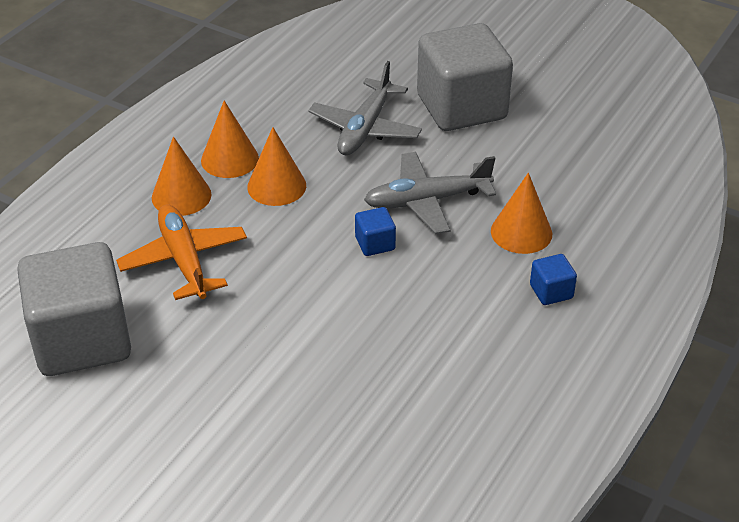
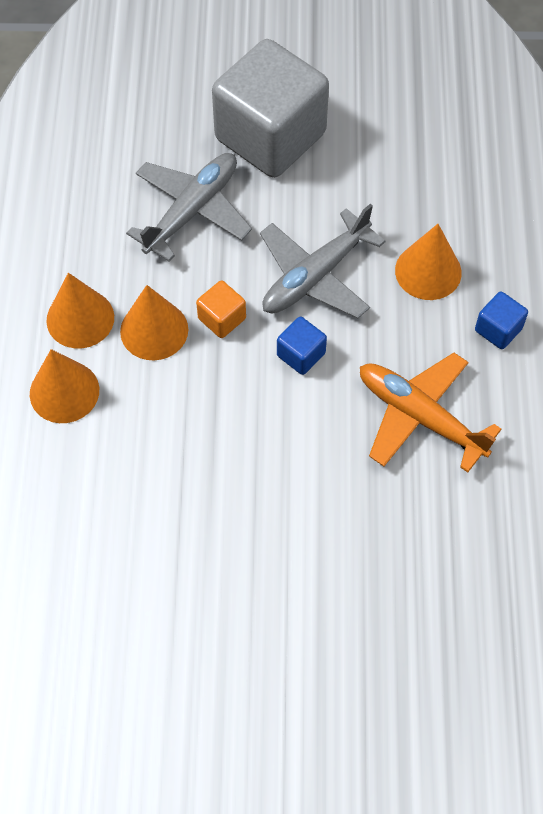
camera: 30 degrees left, 20 degrees up
grey cube [17,242,131,376] -> none
orange plane [116,204,247,300] -> orange plane moved to [360,353,502,472]
grey plane [308,61,422,155] -> grey plane turned 135 degrees counterclockwise [126,153,252,262]
none -> orange cube [196,281,246,338]

